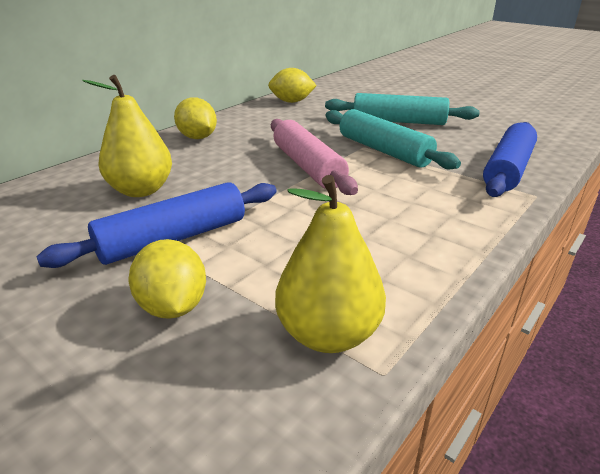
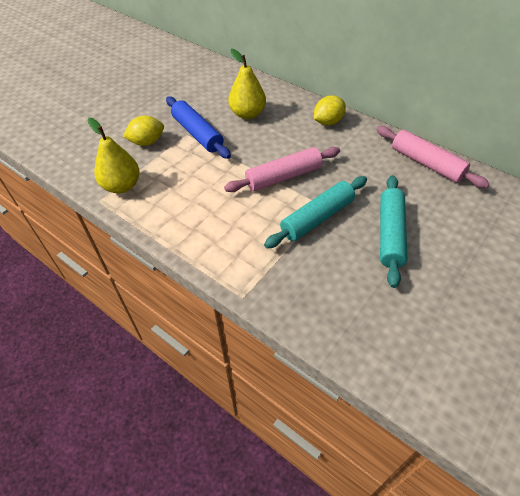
camera: 90 degrees right, 20 degrees up
yellow lemon [268,68,317,103] -> pink rolling pin [377,126,490,188]
blue rolling pin [483,122,537,197] -> none

